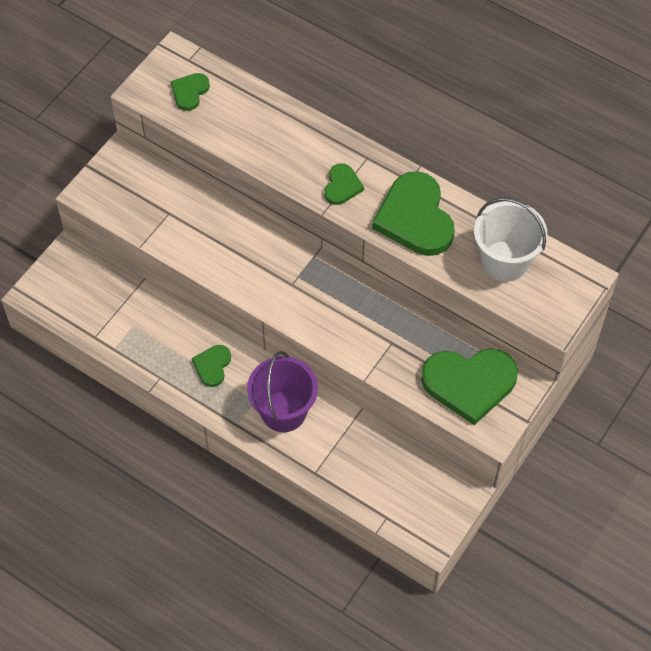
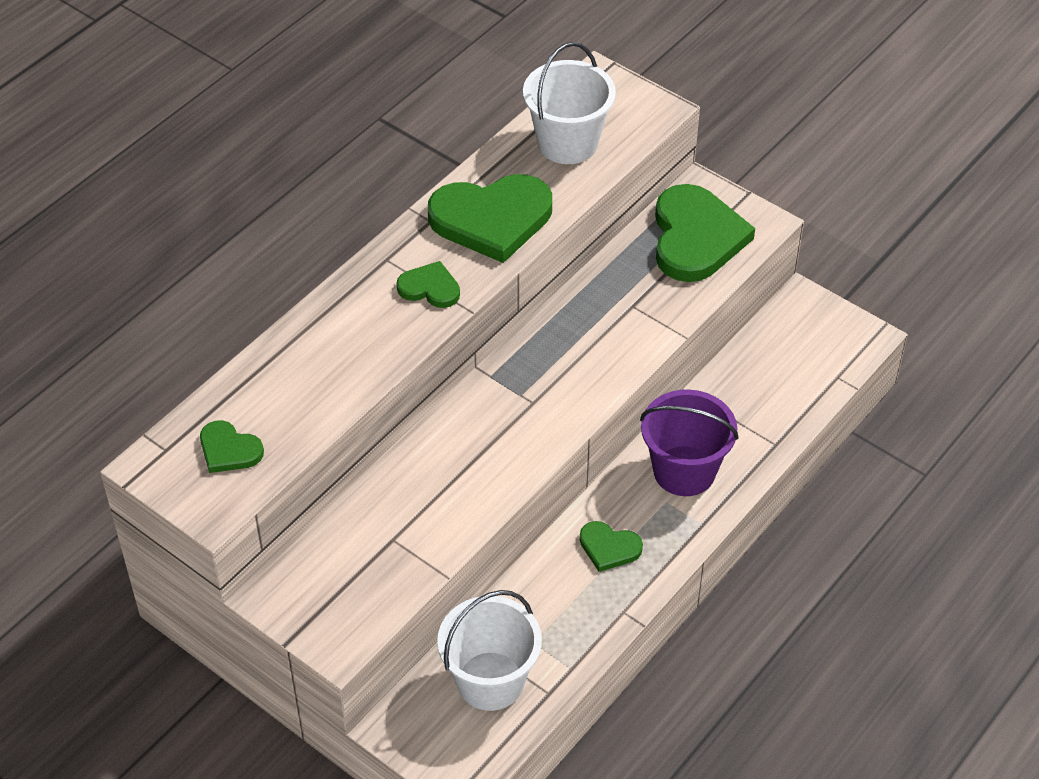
camera: 85 degrees left, 10 degrees down
none -> white bucket [437,590,542,711]

